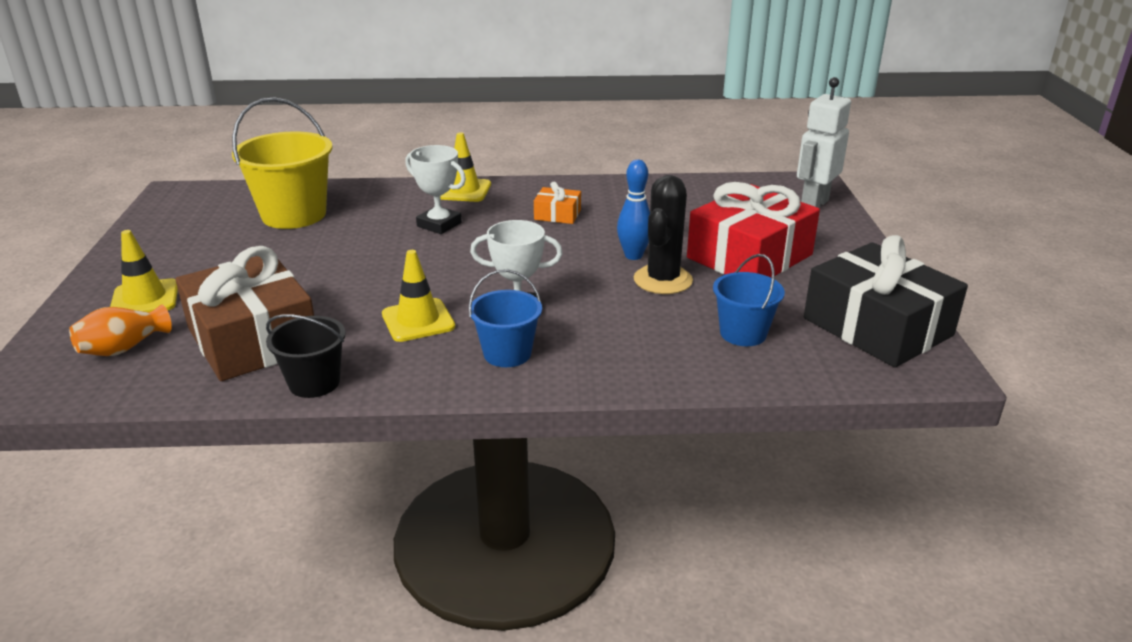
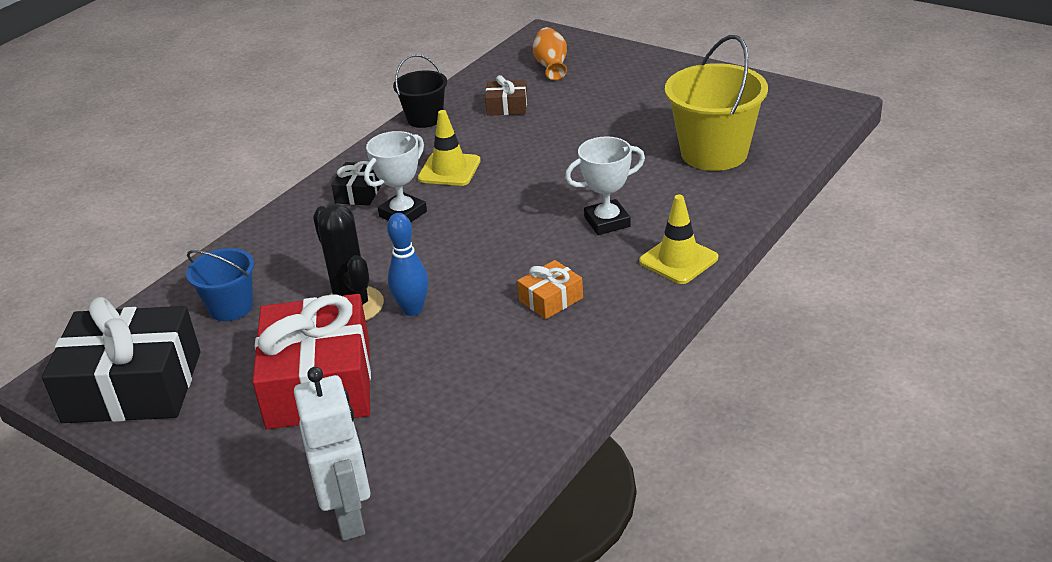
camera: 130 degrees right, 5 degrees up
yellow traffic cone [110,230,178,312] -> none
brown gift [176,246,314,381] -> brown gift [485,75,527,116], size x0.45
blue bucket [468,269,542,367] -> black gift [331,161,381,205]

